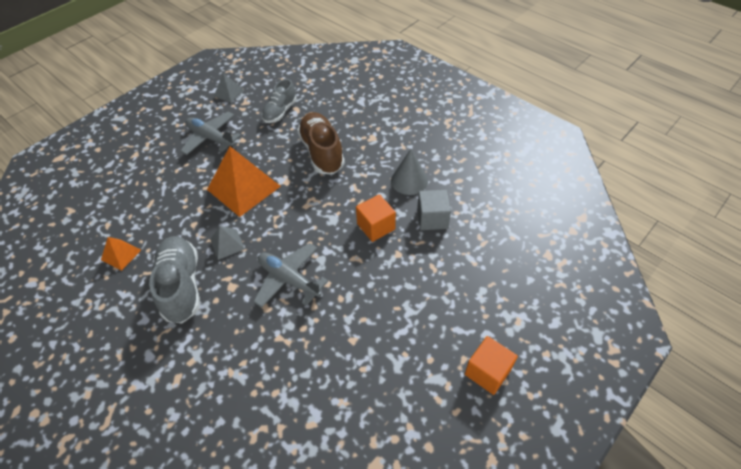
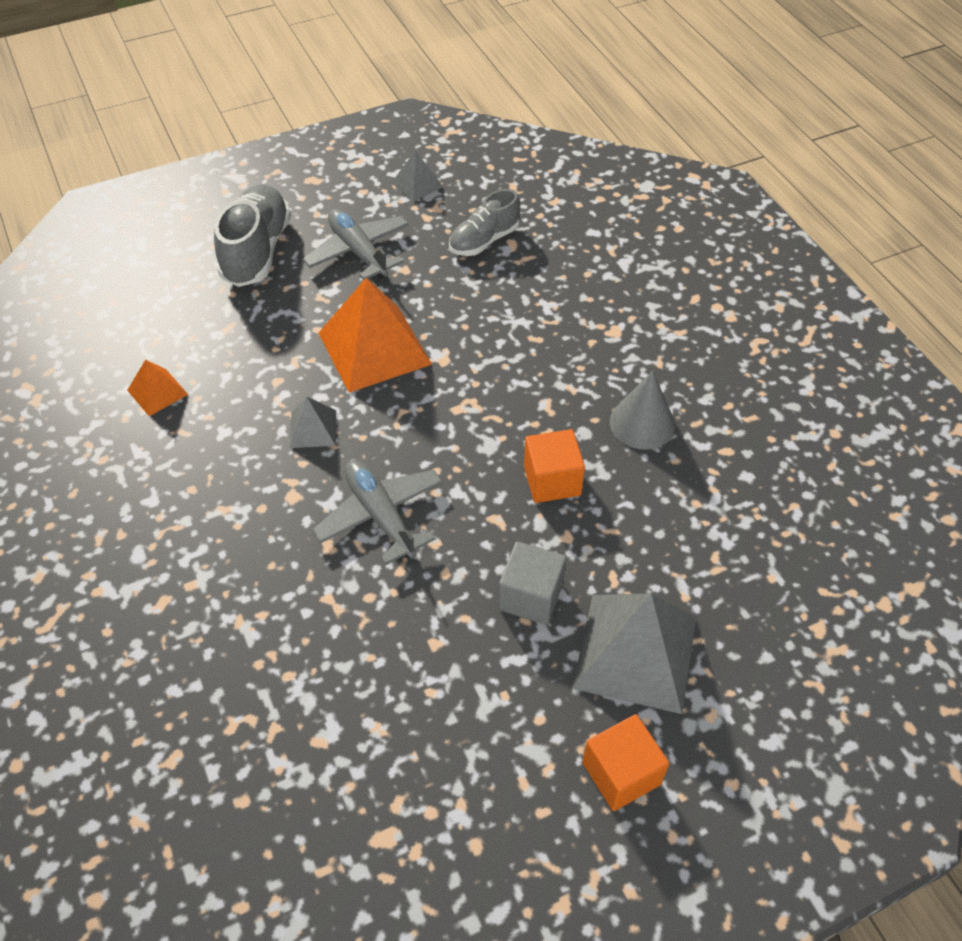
camera: 20 degrees right, 0 degrees up
grey shoe [149,236,200,323] -> grey shoe moved to [214,184,291,287]
brown shoe [297,112,345,174] -> none
grey cube [417,190,451,230] -> grey cube moved to [498,541,566,625]
none -> grey pyramid [572,593,696,714]

